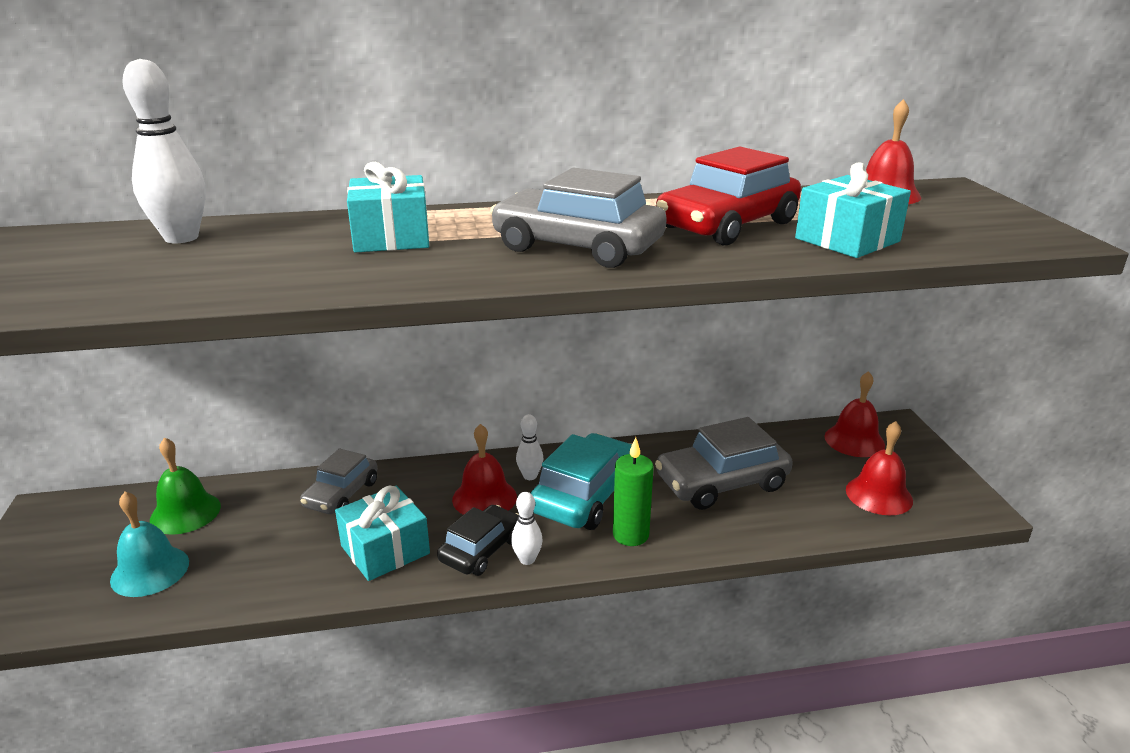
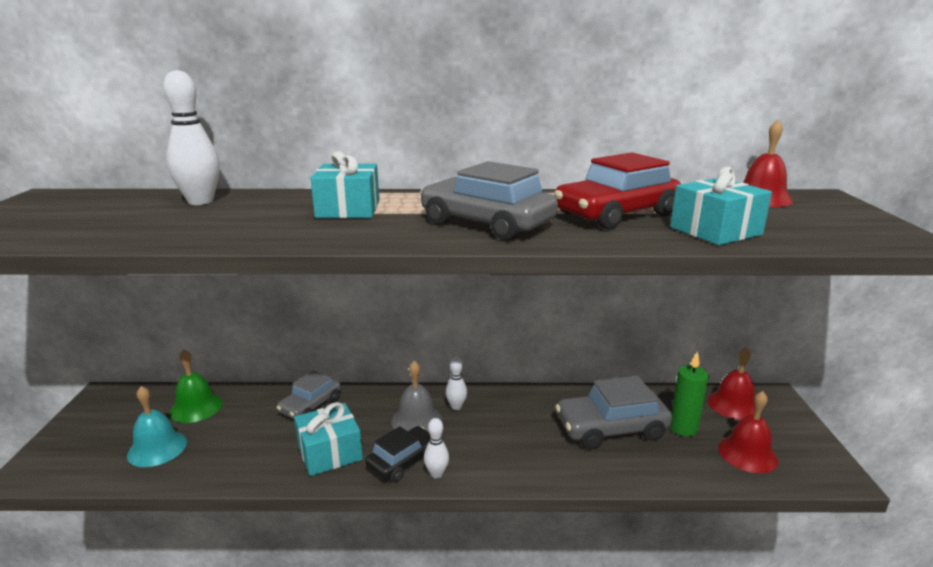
camera: 10 degrees right, 5 degrees down
red bell [452,424,517,515] -> grey bell [391,361,442,432]
turquoise car [531,433,632,530] -> none
green candle [613,437,654,546] -> green candle moved to [670,351,709,437]

